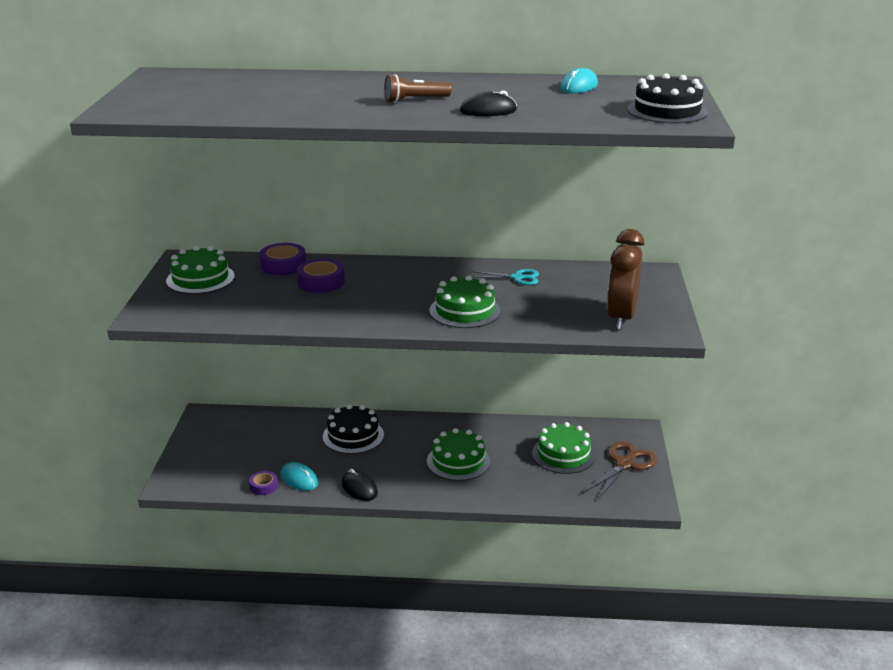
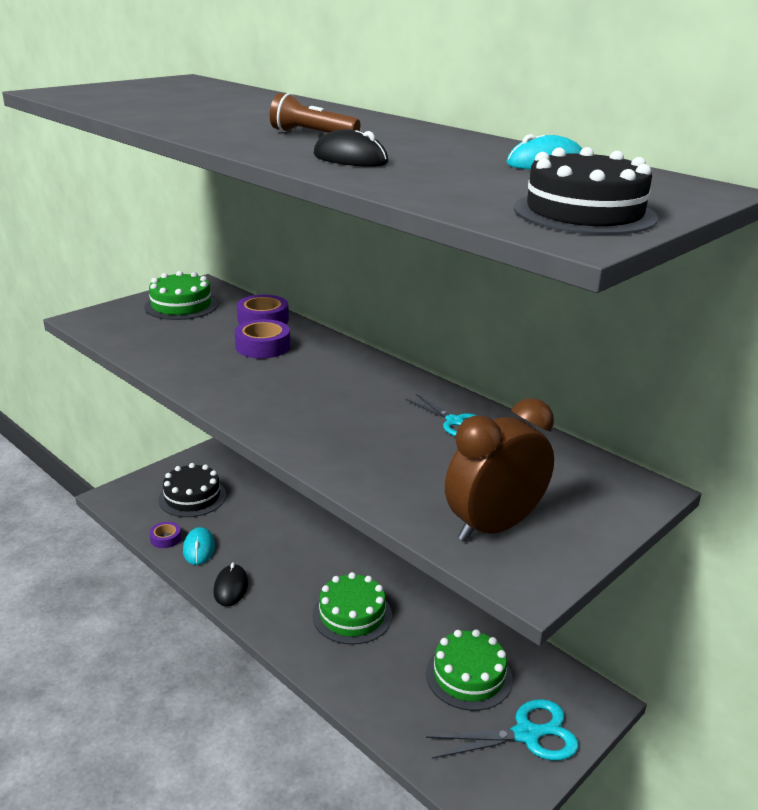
camera: 40 degrees right, 0 degrees up
black cake [323,404,384,454] -> black cake moved to [158,463,226,517]
green cake [429,275,501,328] -> none
brown scissors [583,441,658,500] -> turquoise scissors [426,699,578,761]

